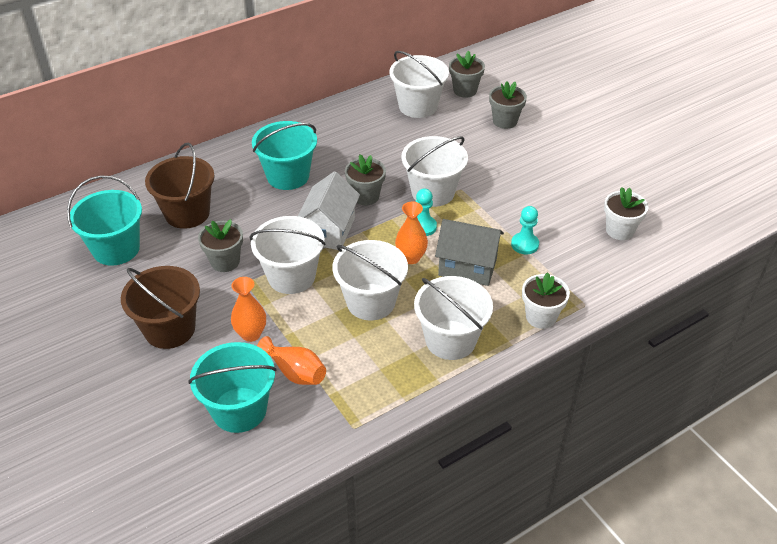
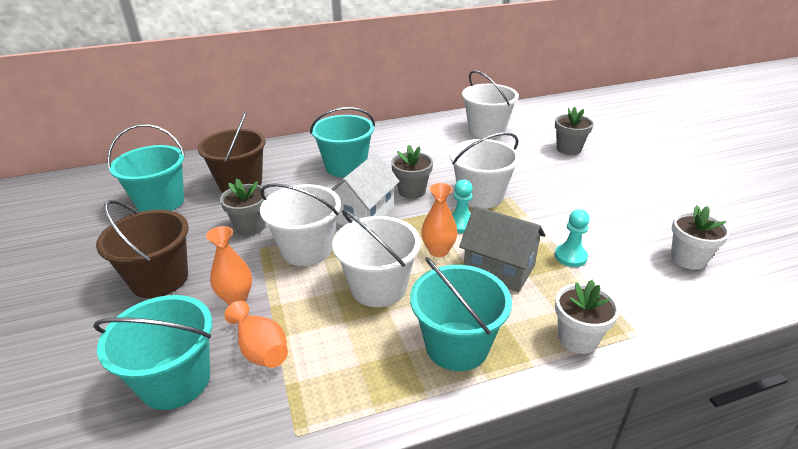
camera: 15 degrees right, 10 degrees down
white bucket [414,276,493,360] -> turquoise bucket [410,257,512,371]
grey flower pot [449,50,485,98] -> none

